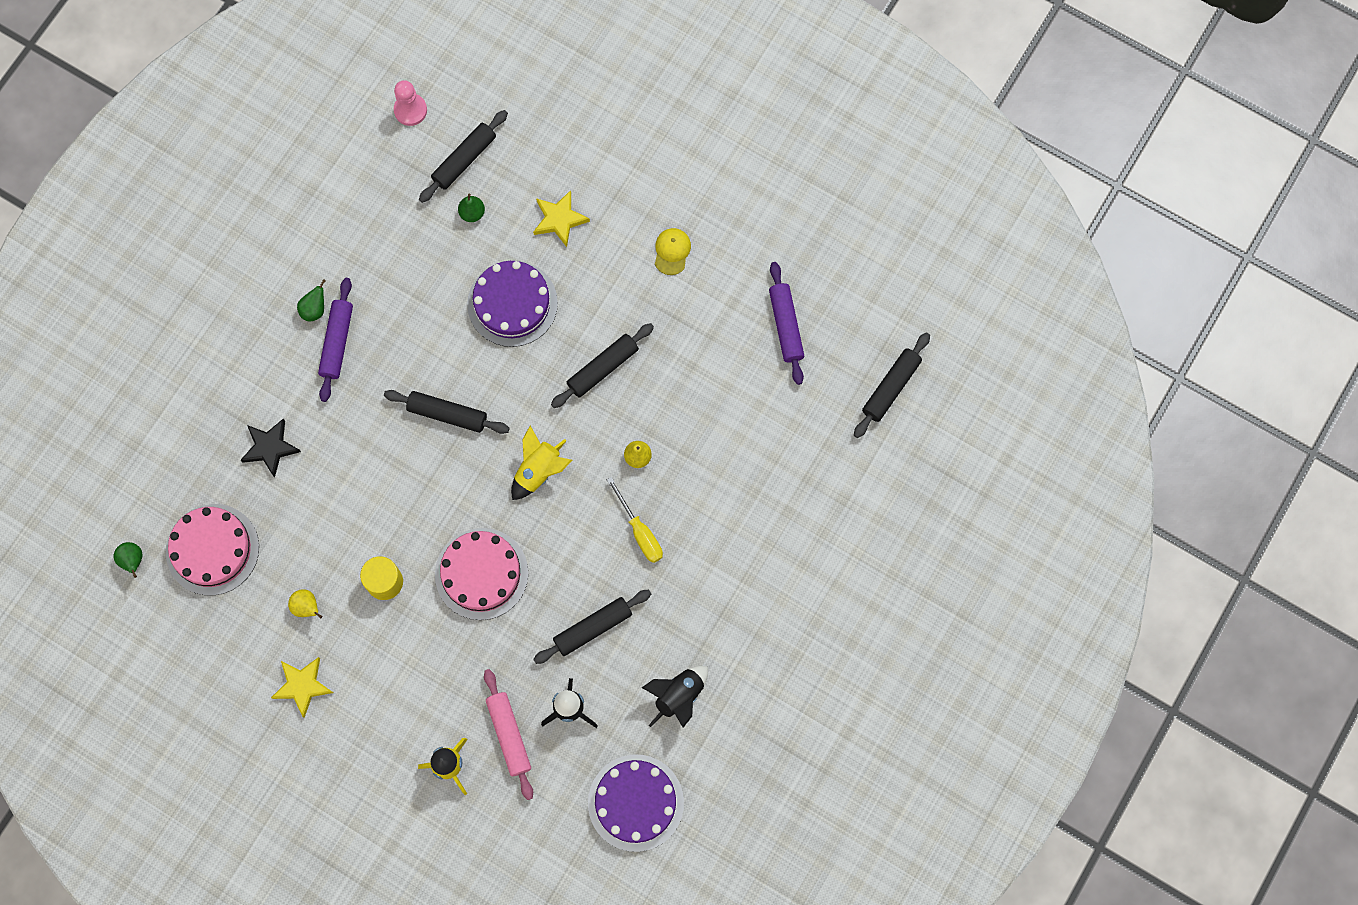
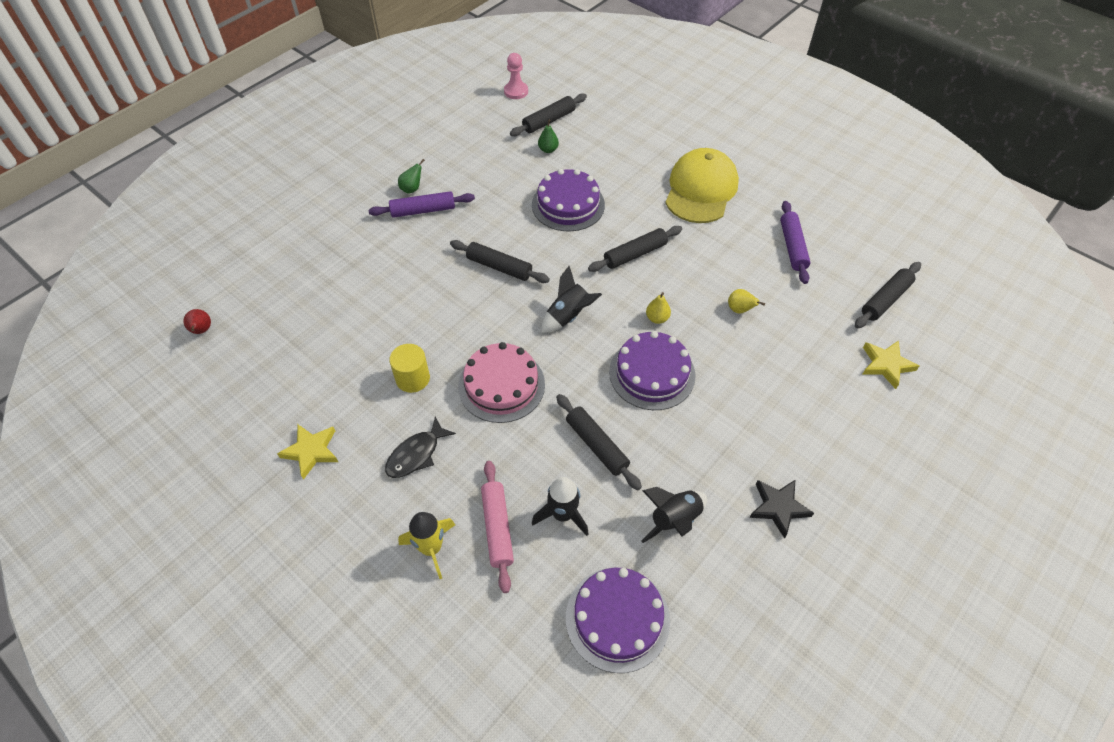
camera: 10 degrees right, 20 degrees down
green pear [113,542,143,578] -> red pear [183,309,211,334]
pink cake [166,504,259,595] -> none
black star [240,419,301,478] -> black star moved to [749,479,814,539]
yellow pear [288,589,323,618] -> yellow pear moved to [728,289,765,313]
purple rolling pin [318,278,353,402] -> purple rolling pin turned 60 degrees clockwise [368,191,475,218]
yellow rocket [511,426,572,500] -> black rocket [541,266,602,333]
yellow star [533,190,590,247] -> yellow star moved to [863,340,919,389]
black rolling pin [533,590,651,664] -> black rolling pin turned 75 degrees clockwise [556,394,642,490]
yellow screwdriver [607,477,663,563] -> purple cake [609,331,695,410]
yellow cap [655,228,691,275] -> yellow cap [665,148,739,223], size x2.40
none -> black fish [385,417,456,478]

